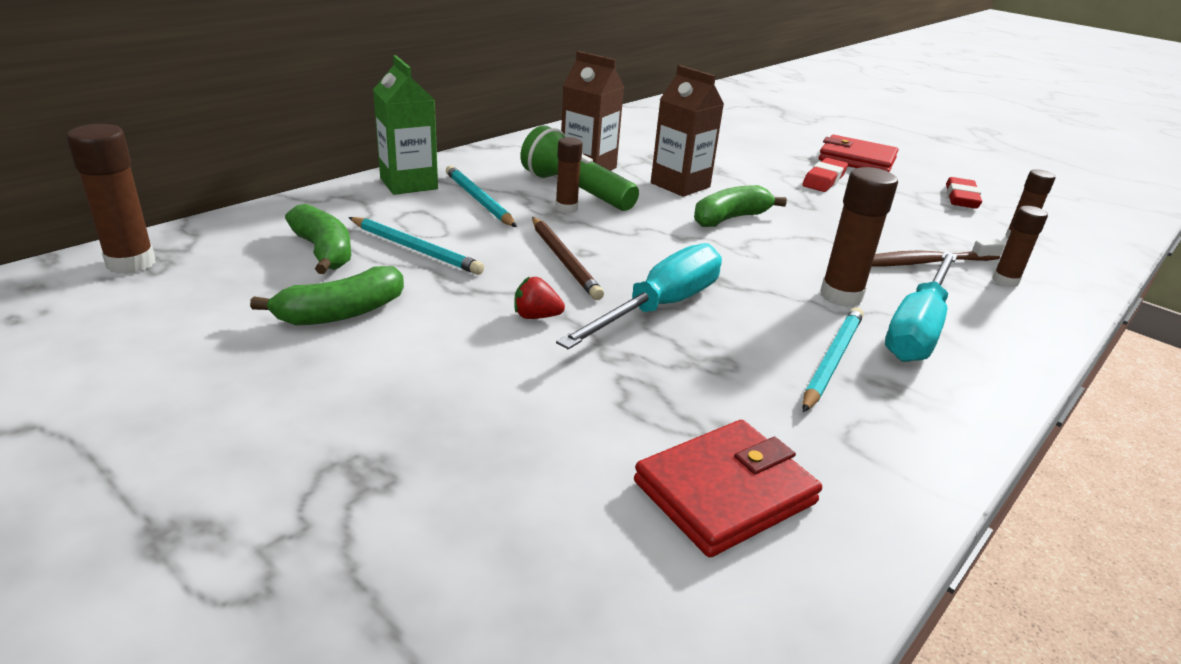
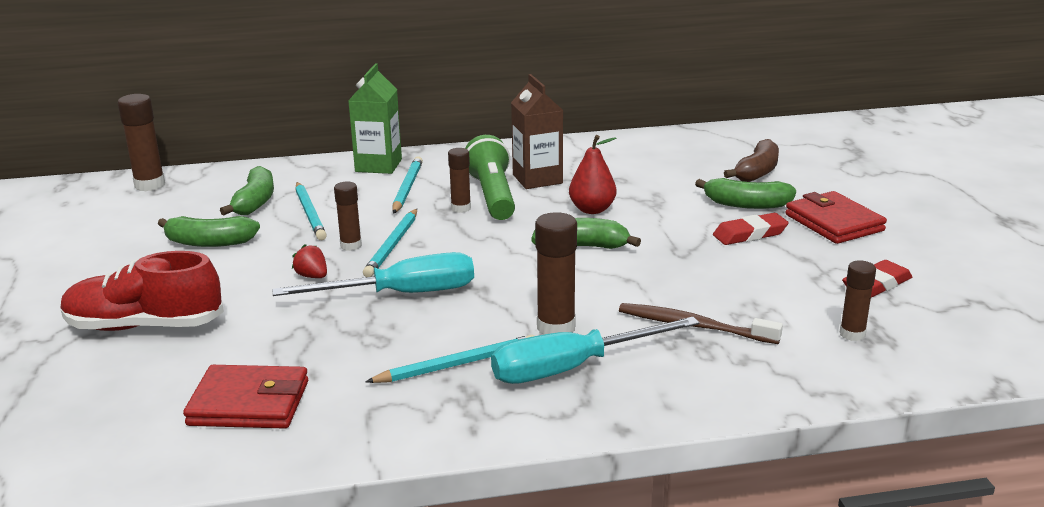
camera: 40 degrees right, 5 degrees down
brown pencil [532,217,604,300] -> turquoise pencil [363,209,417,277]
brown carton [651,65,724,197] -> red pear [569,135,617,214]
brown glue stick [992,206,1048,287] -> brown glue stick moved to [334,182,362,251]
none -> red shoe [61,251,224,331]
none -> green banana [695,178,796,209]
none -> brown banana [724,139,779,182]

